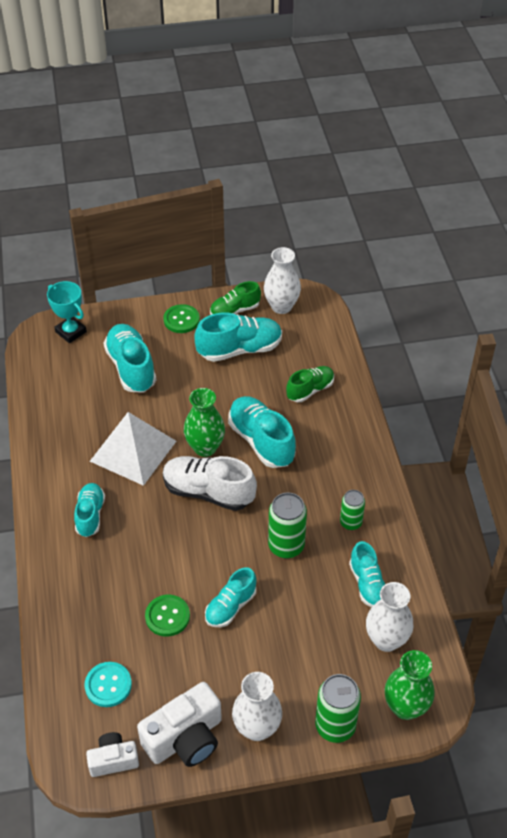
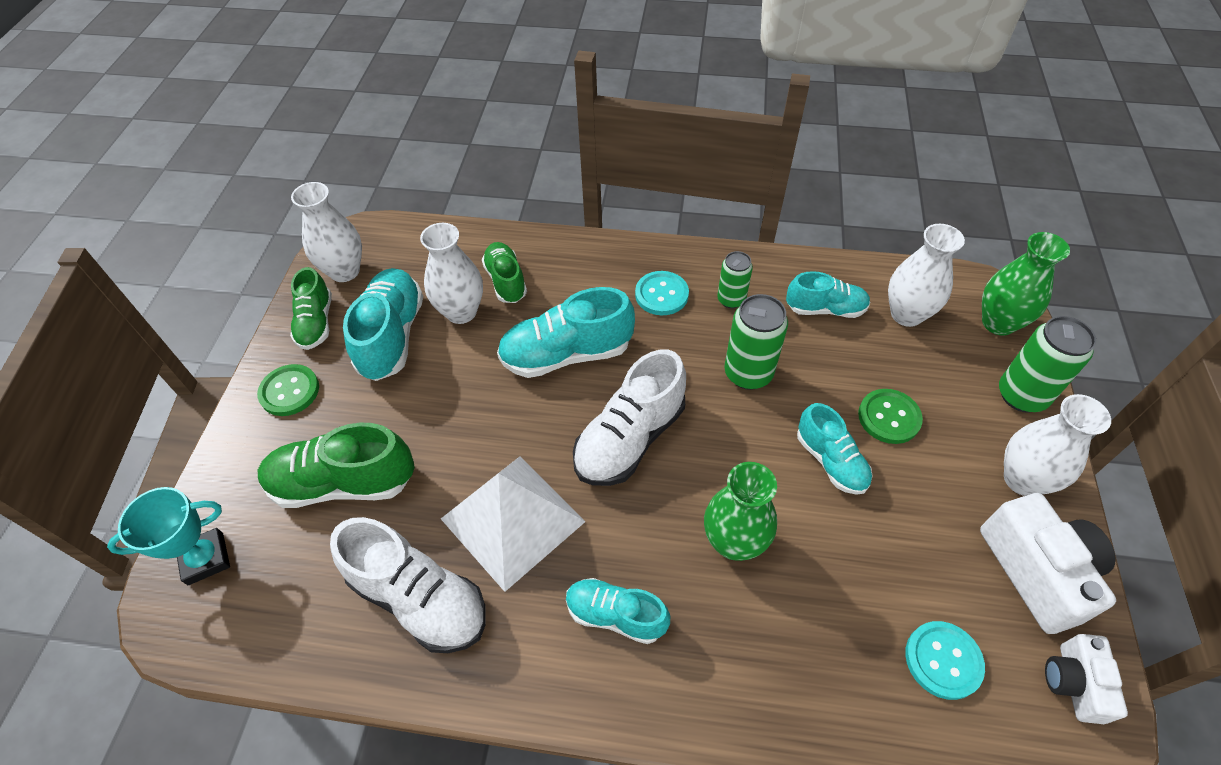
camera: 70 degrees left, 5 degrees up
turquoise shoe [104,324,156,392] -> green shoe [258,423,415,508]
green button [145,595,190,637] -> green button moved to [858,389,923,444]
green vase [184,388,225,457] -> green vase moved to [704,462,777,561]
none -> white shoe [330,517,486,653]
none -> white vase [420,223,483,324]
none -> turquoise button [635,271,689,315]

